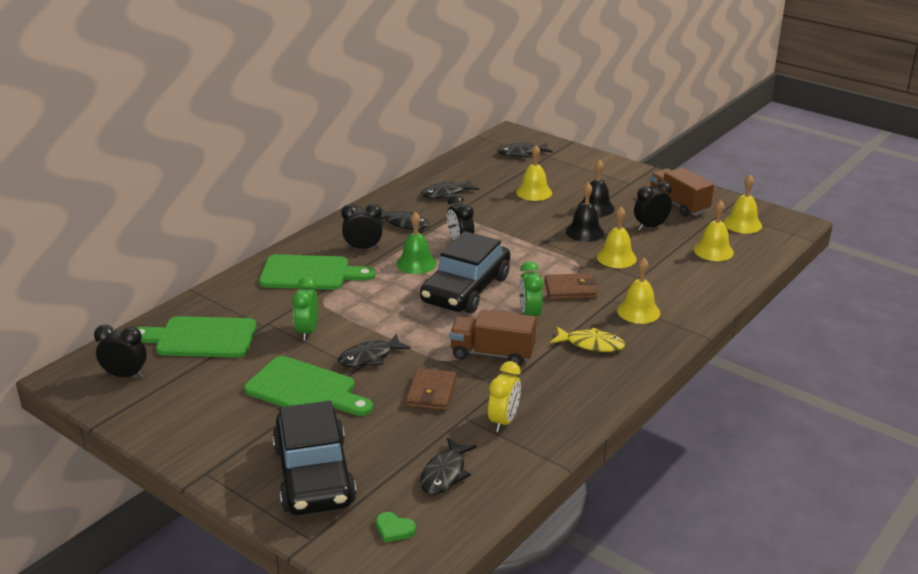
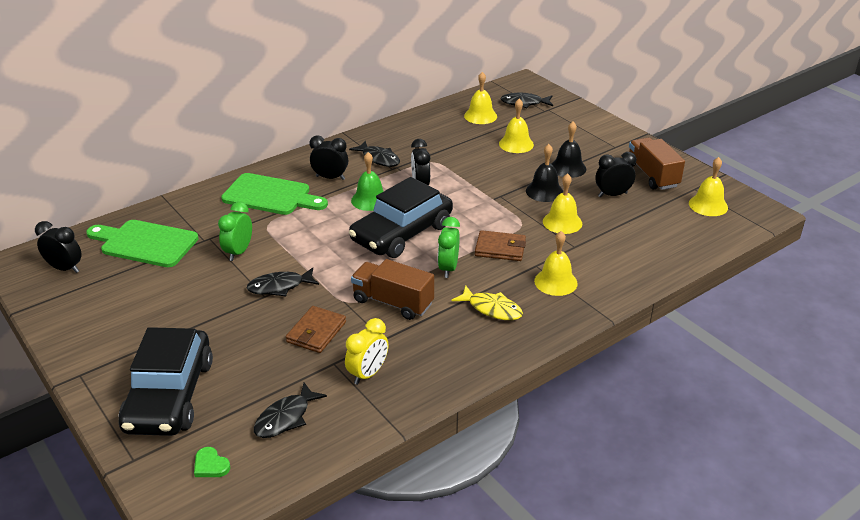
camera: 15 degrees right, 5 degrees up
green cutting board [244,356,373,416] -> none
black fish [421,179,479,198] -> none
yellow bell [694,200,734,261] -> yellow bell moved to [464,72,497,124]

